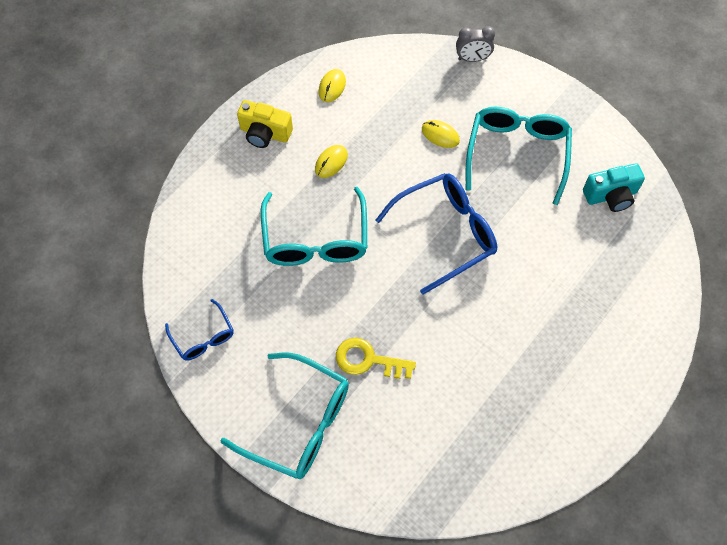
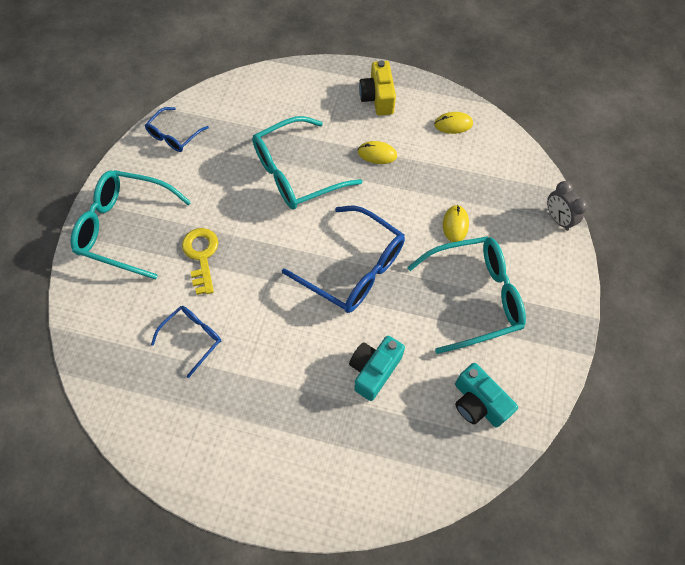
camera: 65 degrees right, 0 degrees up
turquoise glasses [220,353,349,479] -> turquoise glasses turned 105 degrees clockwise [70,170,191,279]
none -> blue glasses [151,306,221,378]
none -> turquoise camera [349,336,405,401]

